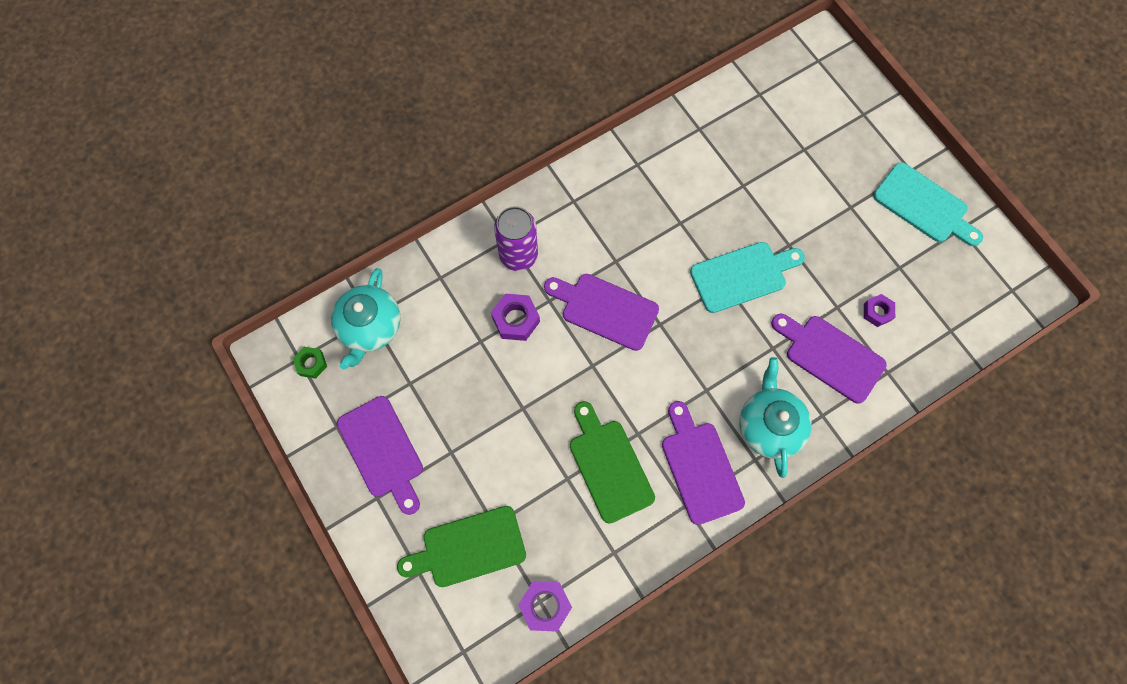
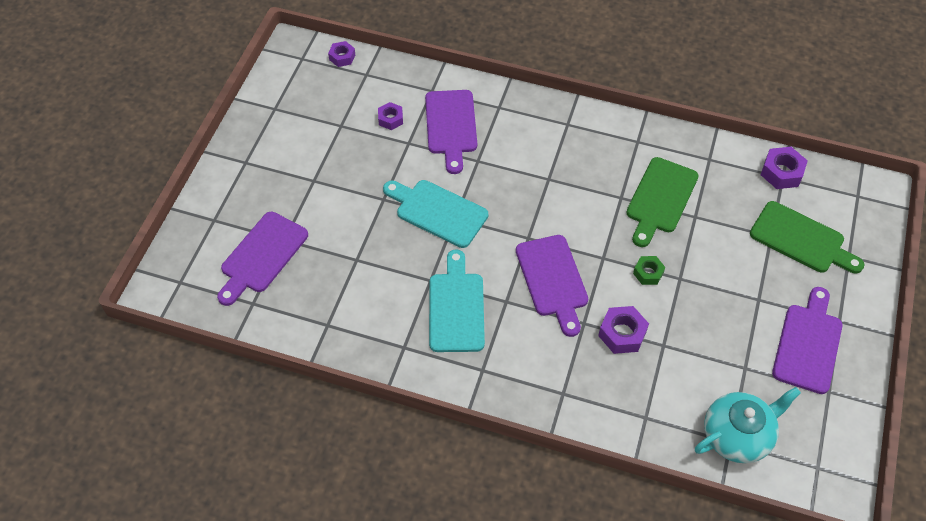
camera: 130 degrees left, 15 degrees down
green nut [293,347,327,378] -> green nut moved to [633,256,665,285]
purple can [494,206,538,271] -> none
purple cutting board [662,401,745,525] -> purple cutting board moved to [217,212,308,306]
turquoise teapot [739,357,812,478] -> none
turquoise cutting board [873,162,983,246] -> turquoise cutting board moved to [429,249,485,352]
none -> purple nut [328,41,355,67]

